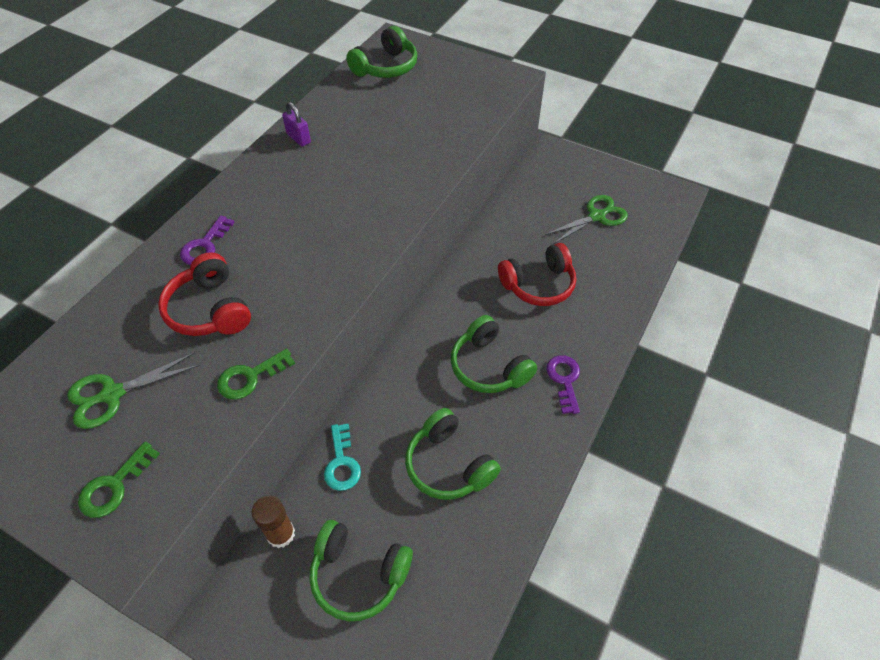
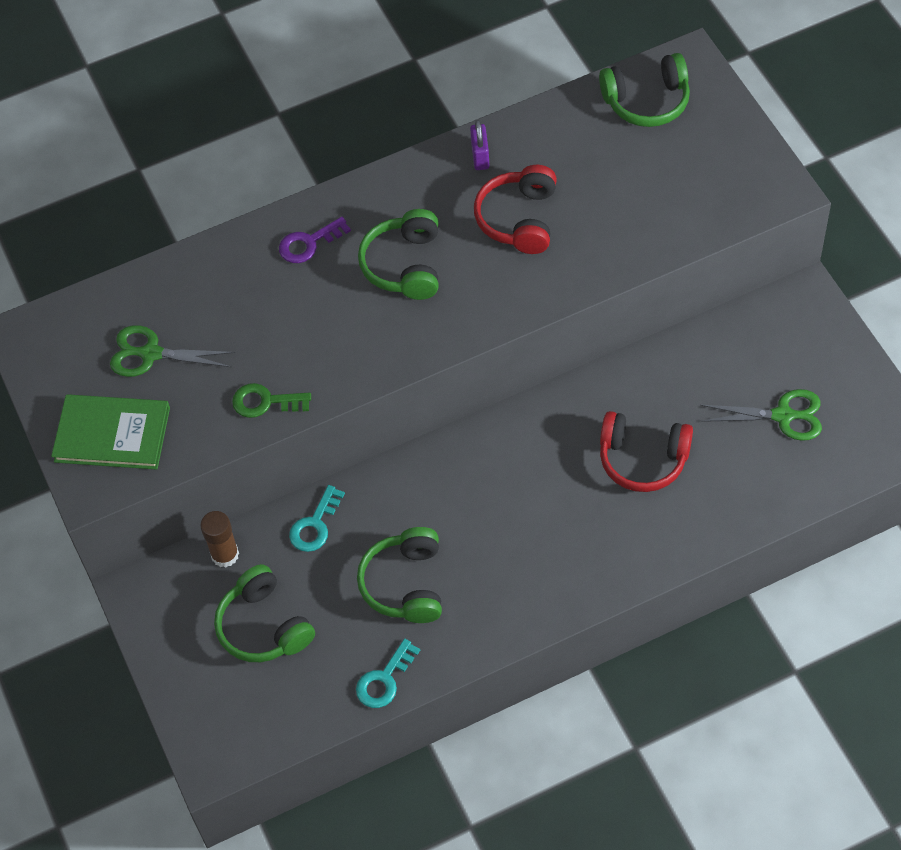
camera: 40 degrees right, 5 degrees up
green key [78,441,160,518] -> green book [51,394,170,470]
red headphones [158,252,251,336] -> red headphones moved to [474,165,557,254]
green headphones [451,315,537,393] -> green headphones moved to [358,209,438,300]
purple key [546,355,580,414] -> none
none -> turquoise key [356,639,420,708]

